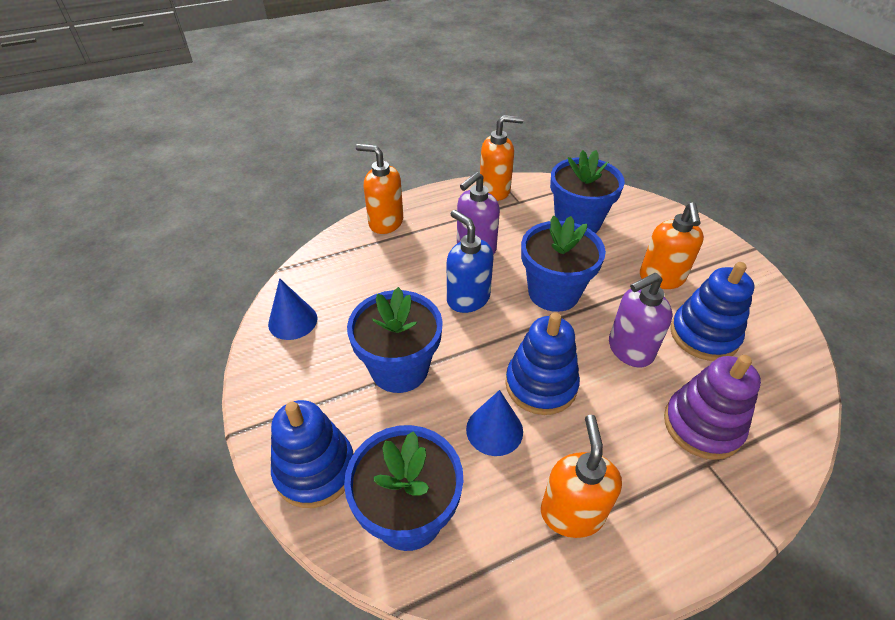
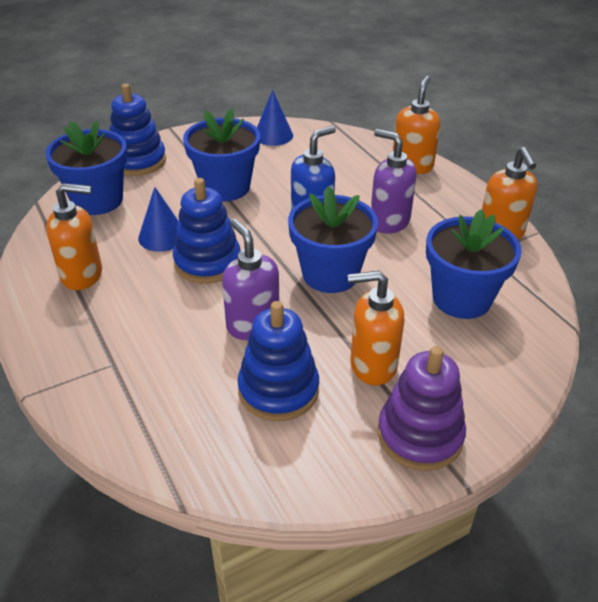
camera: 85 degrees right, 5 degrees down
purple stacking toy [664,355,761,460] -> purple stacking toy moved to [378,346,466,471]

